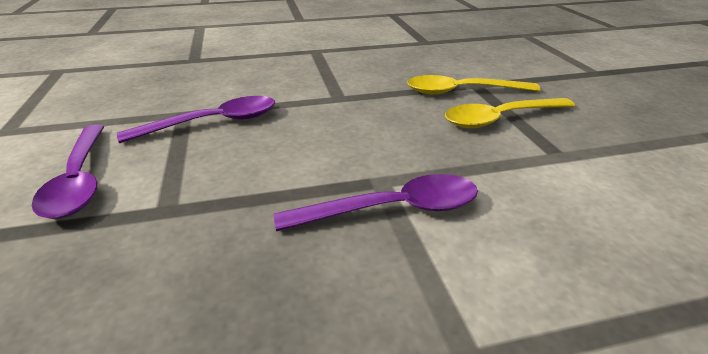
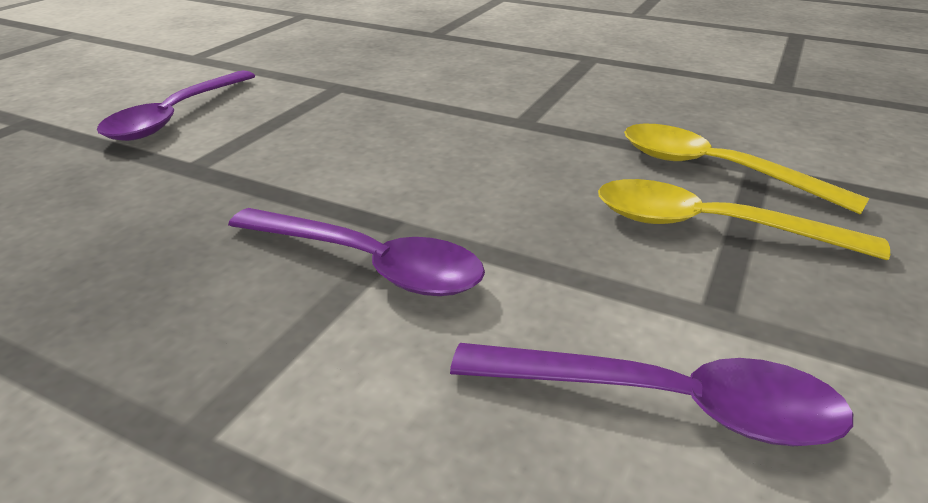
camera: 40 degrees right, 0 degrees up
purple spoon [117,96,275,143] -> purple spoon moved to [450,343,853,446]

